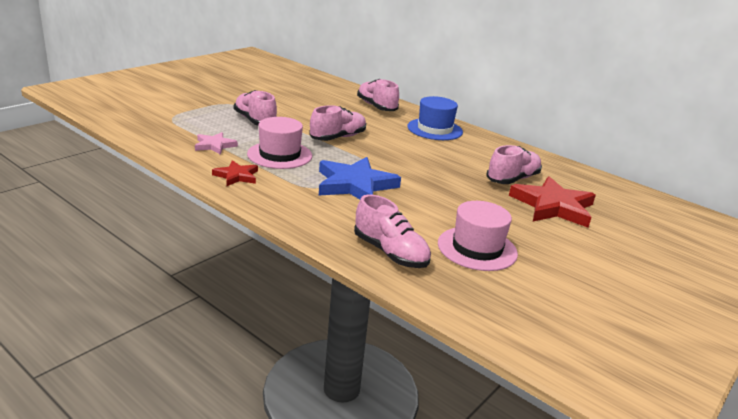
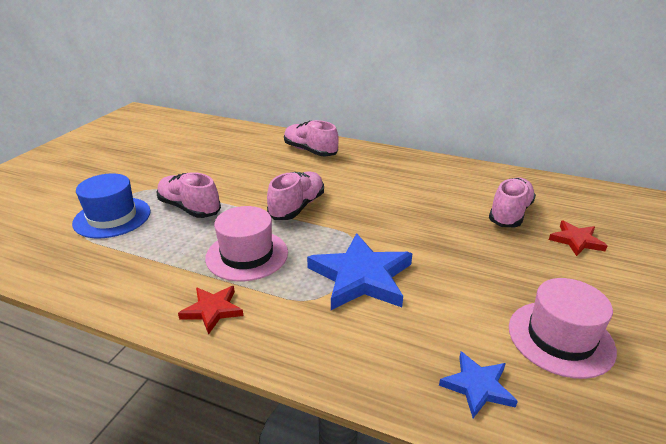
camera: 15 degrees left, 5 degrees up
pink star [195,132,238,155] -> none
pink shoe [354,194,431,268] -> blue star [439,352,518,418]
blue hat [407,96,463,140] -> blue hat moved to [72,173,151,238]
red star [509,176,596,228] -> red star [549,221,607,256], size x0.54

